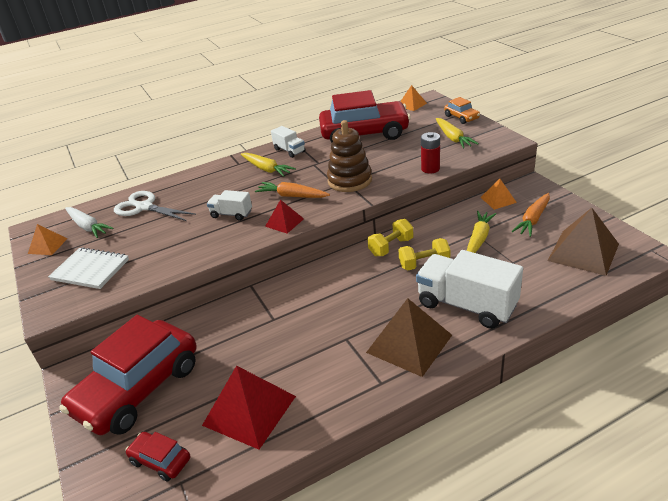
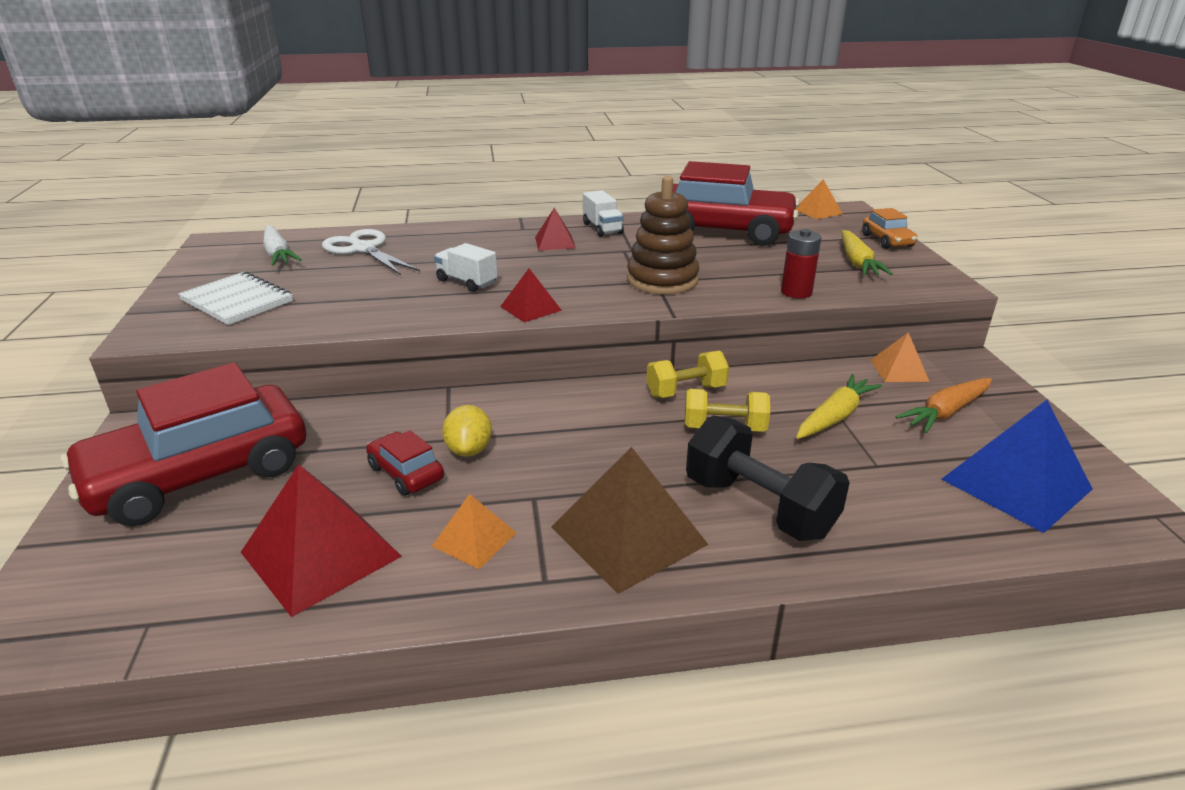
camera: 15 degrees right, 5 degrees down
orange pyramid [28,224,68,255] -> orange pyramid moved to [432,494,516,569]
red car [125,432,190,481] -> red car moved to [366,430,444,496]
yellow carrot [241,153,296,177] -> red pyramid [535,208,576,251]
orange carrot [255,182,330,198] -> none
white truck [416,250,523,329] -> black dumbbell [686,415,850,541]
brown pyramid [548,208,619,276] -> blue pyramid [941,400,1093,533]
none -> yellow lemon [442,405,492,457]

